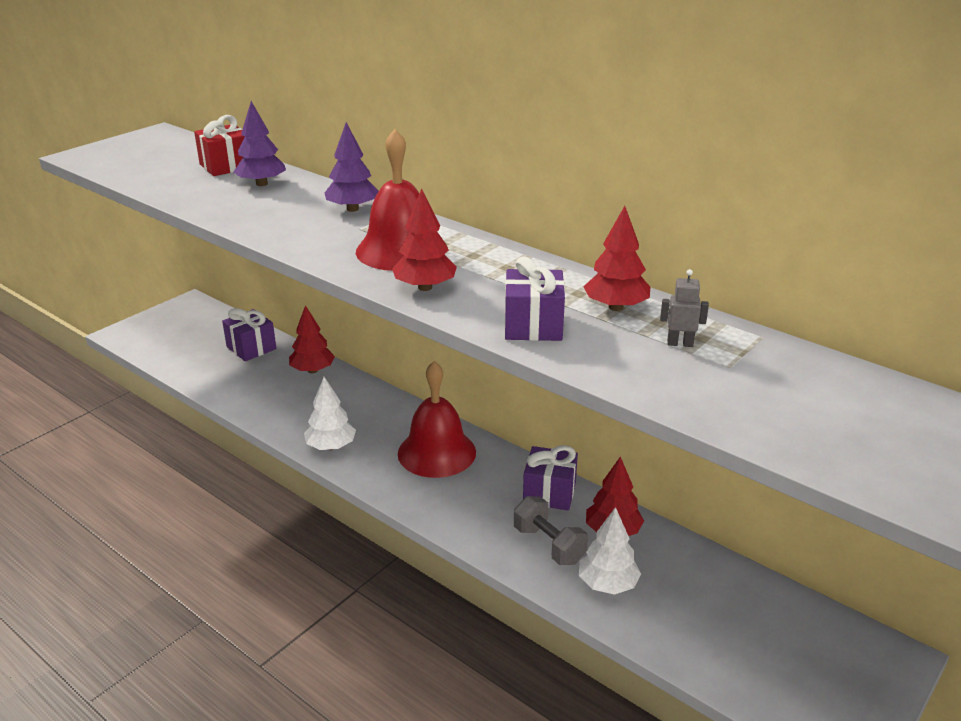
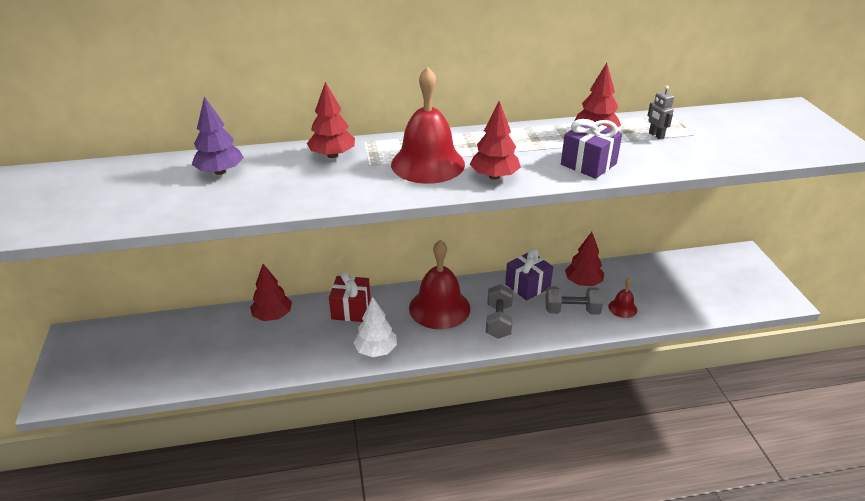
camera: 50 degrees left, 5 degrees up
red gift [194,115,245,176] -> red gift moved to [329,271,371,322]
purple gift [222,308,276,361] -> none
purple tree [325,122,379,212] -> red tree [307,82,355,158]
white tree [579,507,641,595] -> red bell [608,278,637,318]
grey robot [660,269,709,347] -> grey robot turned 75 degrees counterclockwise [647,86,674,140]
none -> grey dumbbell [486,284,513,339]

